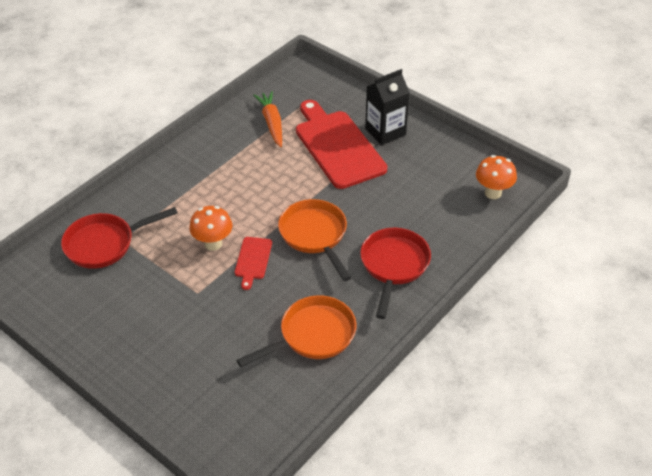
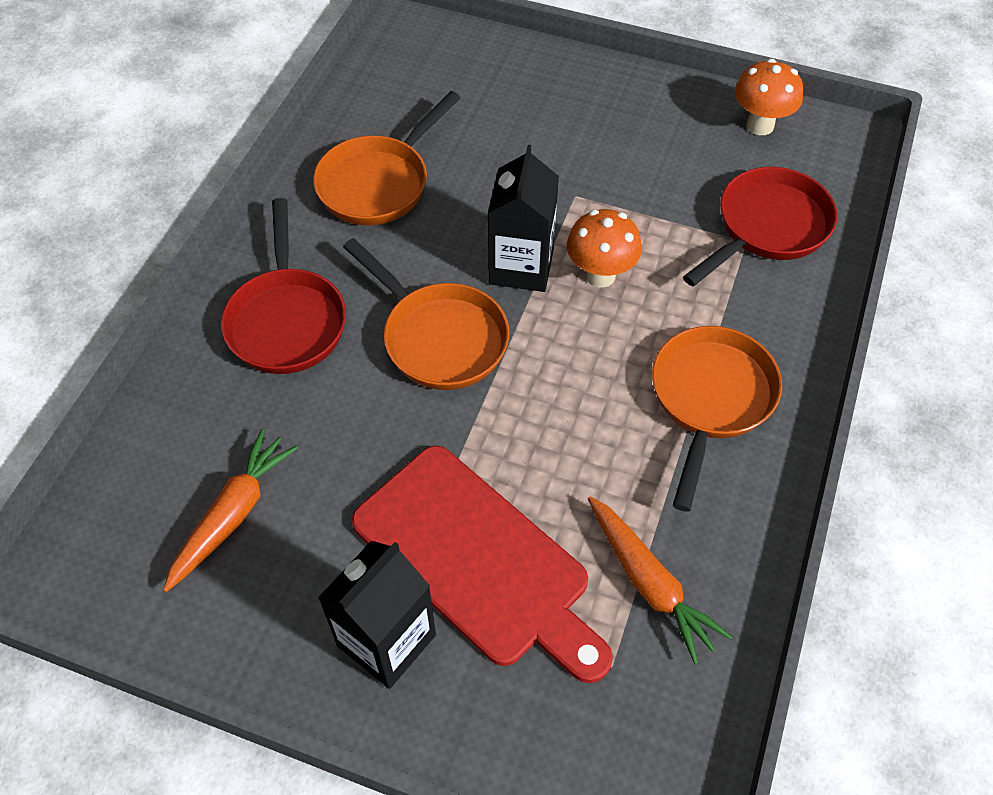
camera: 160 degrees right, 10 degrees up
red cutting board [235,237,272,290] -> black carton [487,145,559,292]
orange mushroom [476,155,517,199] -> orange mushroom moved to [735,59,803,135]
none -> orange carrot [163,429,298,592]
none -> orange pan [652,326,782,512]

